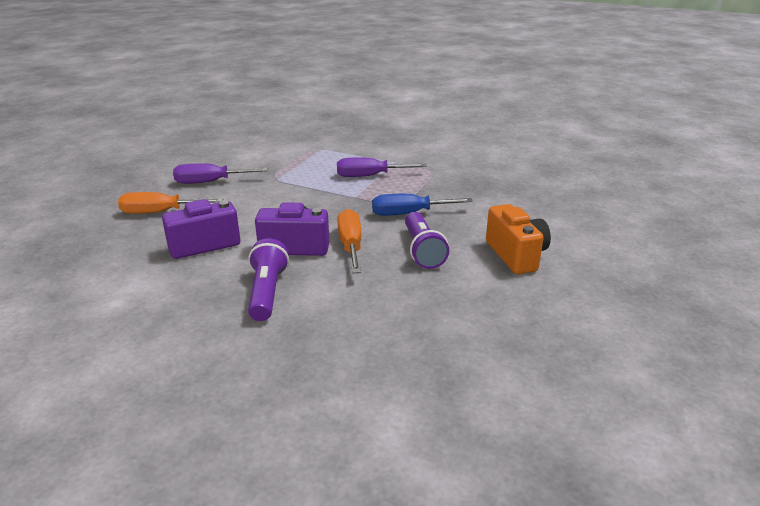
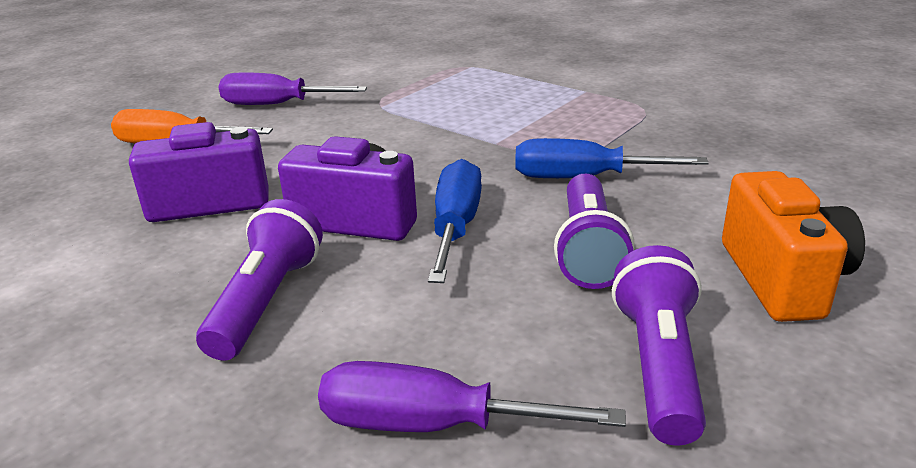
camera: 15 degrees right, 0 degrees up
purple screwdriver [337,157,427,177] -> purple screwdriver moved to [318,361,626,432]
orange screwdriver [337,209,361,273] -> blue screwdriver [428,159,482,283]
none -> purple flashlight [612,245,706,445]

